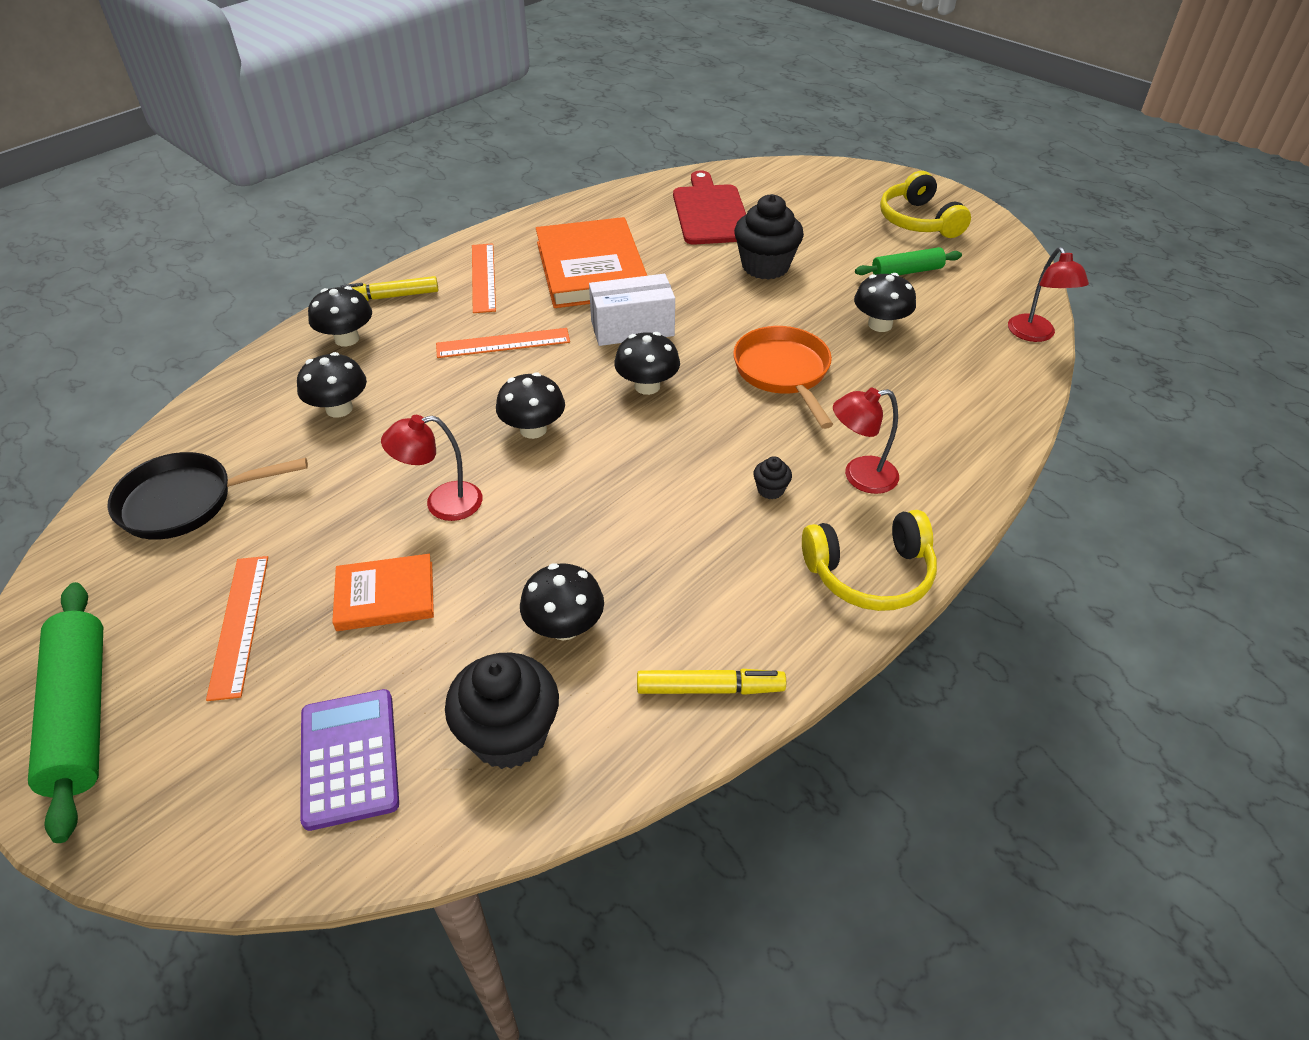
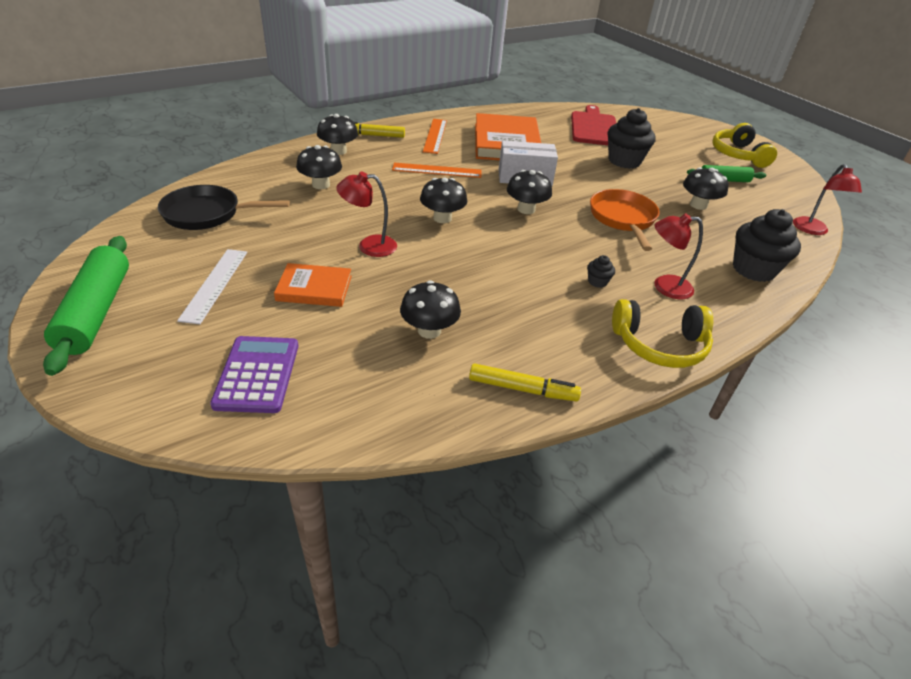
camera: 10 degrees right, 5 degrees down
orange ruler [206,556,268,701] -> white ruler [177,249,247,324]
black cupcake [445,652,559,769] -> black cupcake moved to [733,209,801,282]

